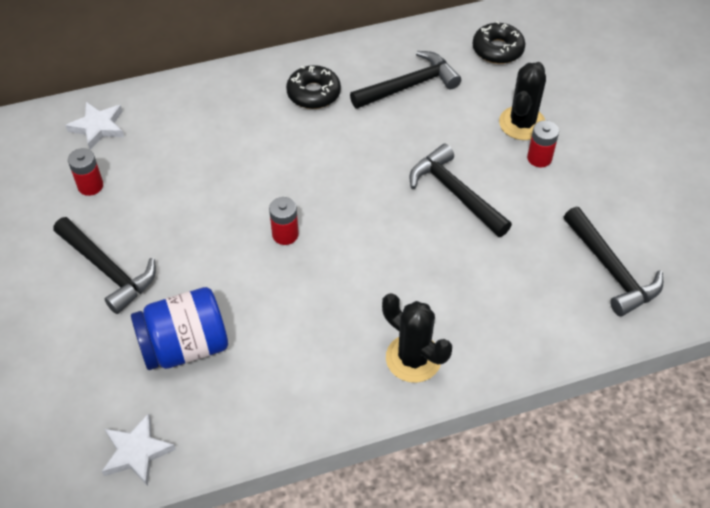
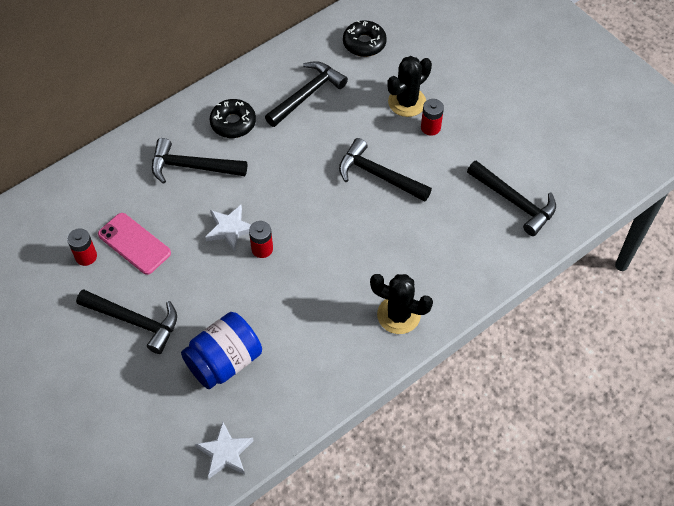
camera: 20 degrees left, 5 degrees up
white star [65,102,124,150] -> white star moved to [205,205,251,252]
black cactus [499,62,546,140] -> black cactus turned 45 degrees clockwise [387,56,432,117]
none -> pink phone [98,213,171,275]
none -> black hammer [152,138,247,184]

